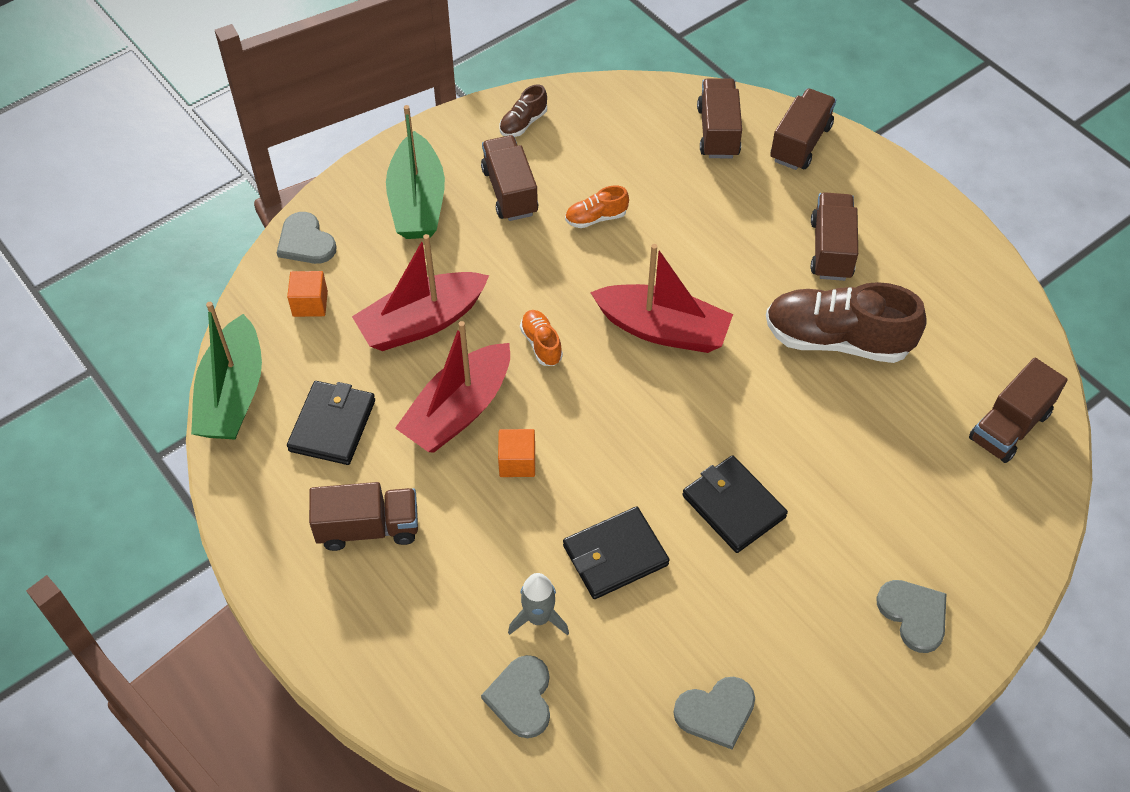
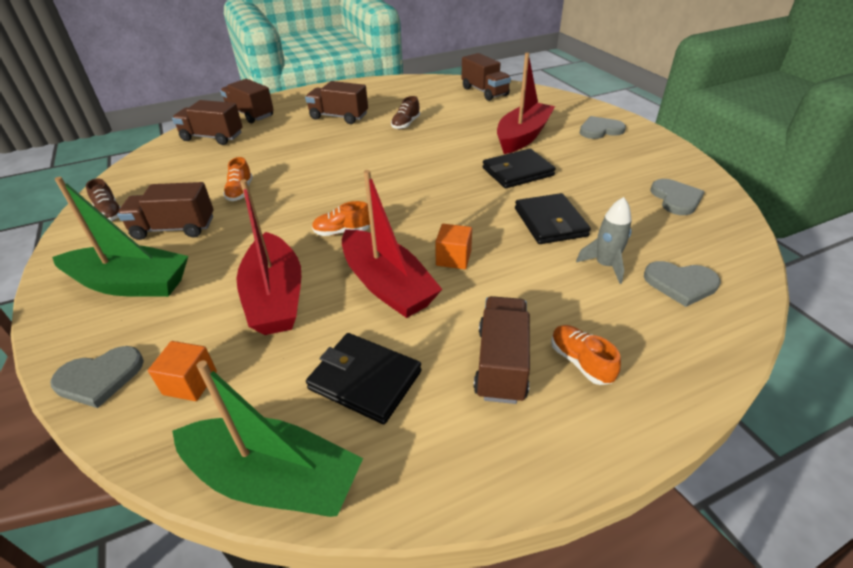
camera: 75 degrees left, 15 degrees down
red boat [590,244,733,353] -> red boat moved to [497,53,555,154]
brown shoe [766,282,927,363] -> brown shoe [391,96,420,129], size x0.46
none -> orange shoe [551,325,621,385]

